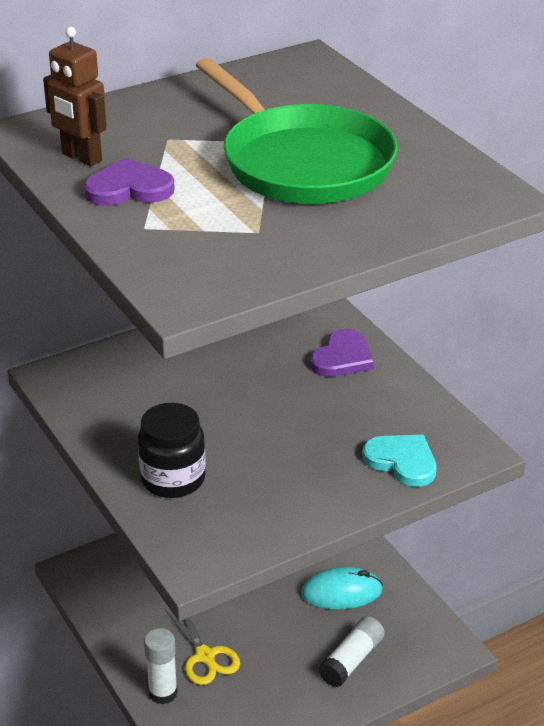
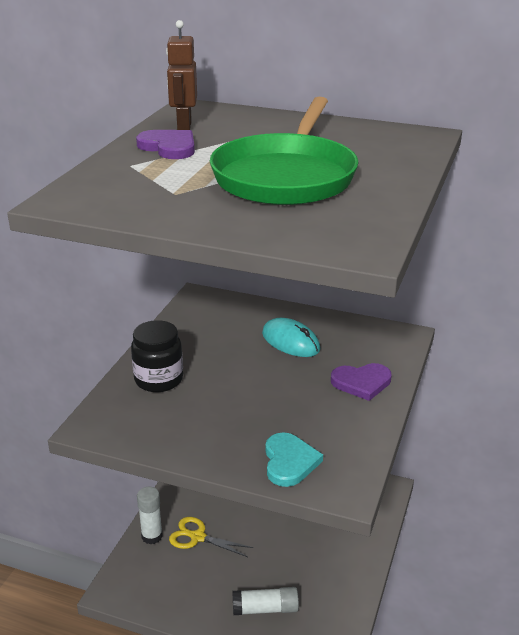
camera: 50 degrees right, 5 degrees down
yellow scissors [164,609,240,685] -> yellow scissors turned 90 degrees clockwise [169,517,254,557]
turquoise mouse [301,567,383,609] -> turquoise mouse moved to [262,318,320,357]

